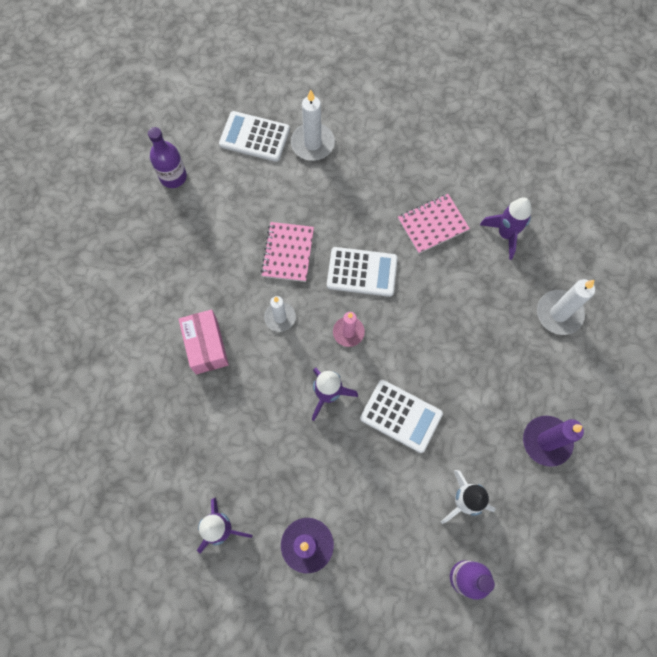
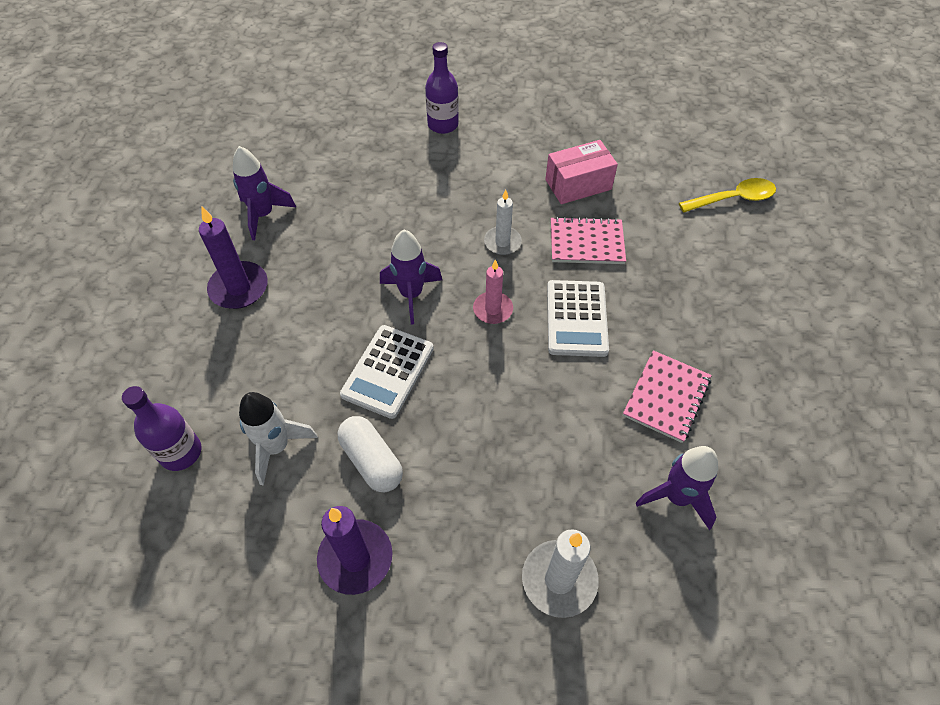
camera: 85 degrees right, 15 degrees down
purple bottle [148,127,187,188] -> purple bottle moved to [425,42,459,134]
pink box [179,310,229,375] -> pink box moved to [545,140,618,204]
white calculator [219,111,290,162] -> yellow spoon [679,178,776,213]
white candle [291,90,335,161] -> none
pink notebook [398,194,470,254] -> pink notebook turned 60 degrees clockwise [623,350,712,443]
none -> white capsule [337,416,403,492]

